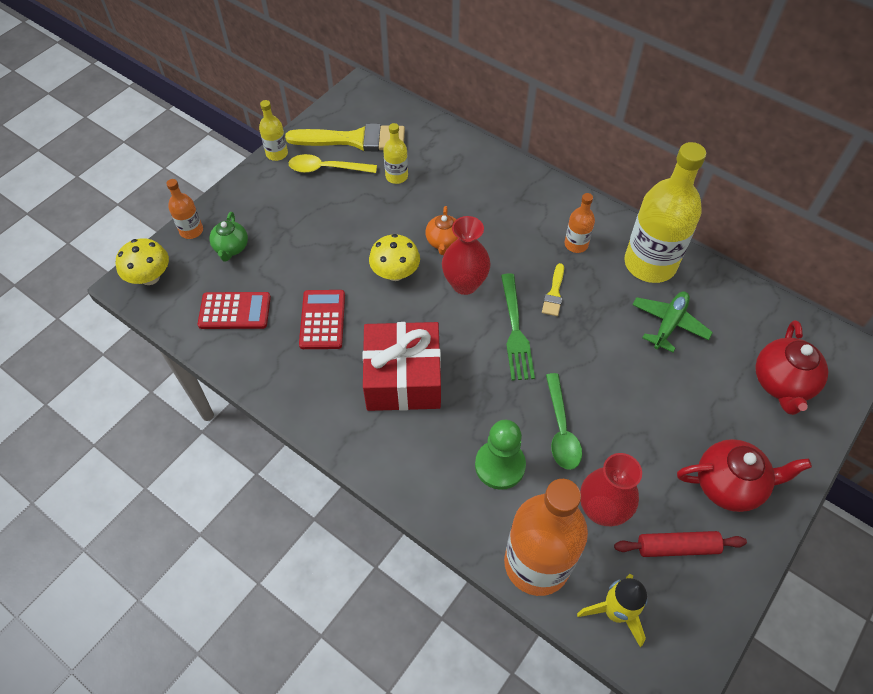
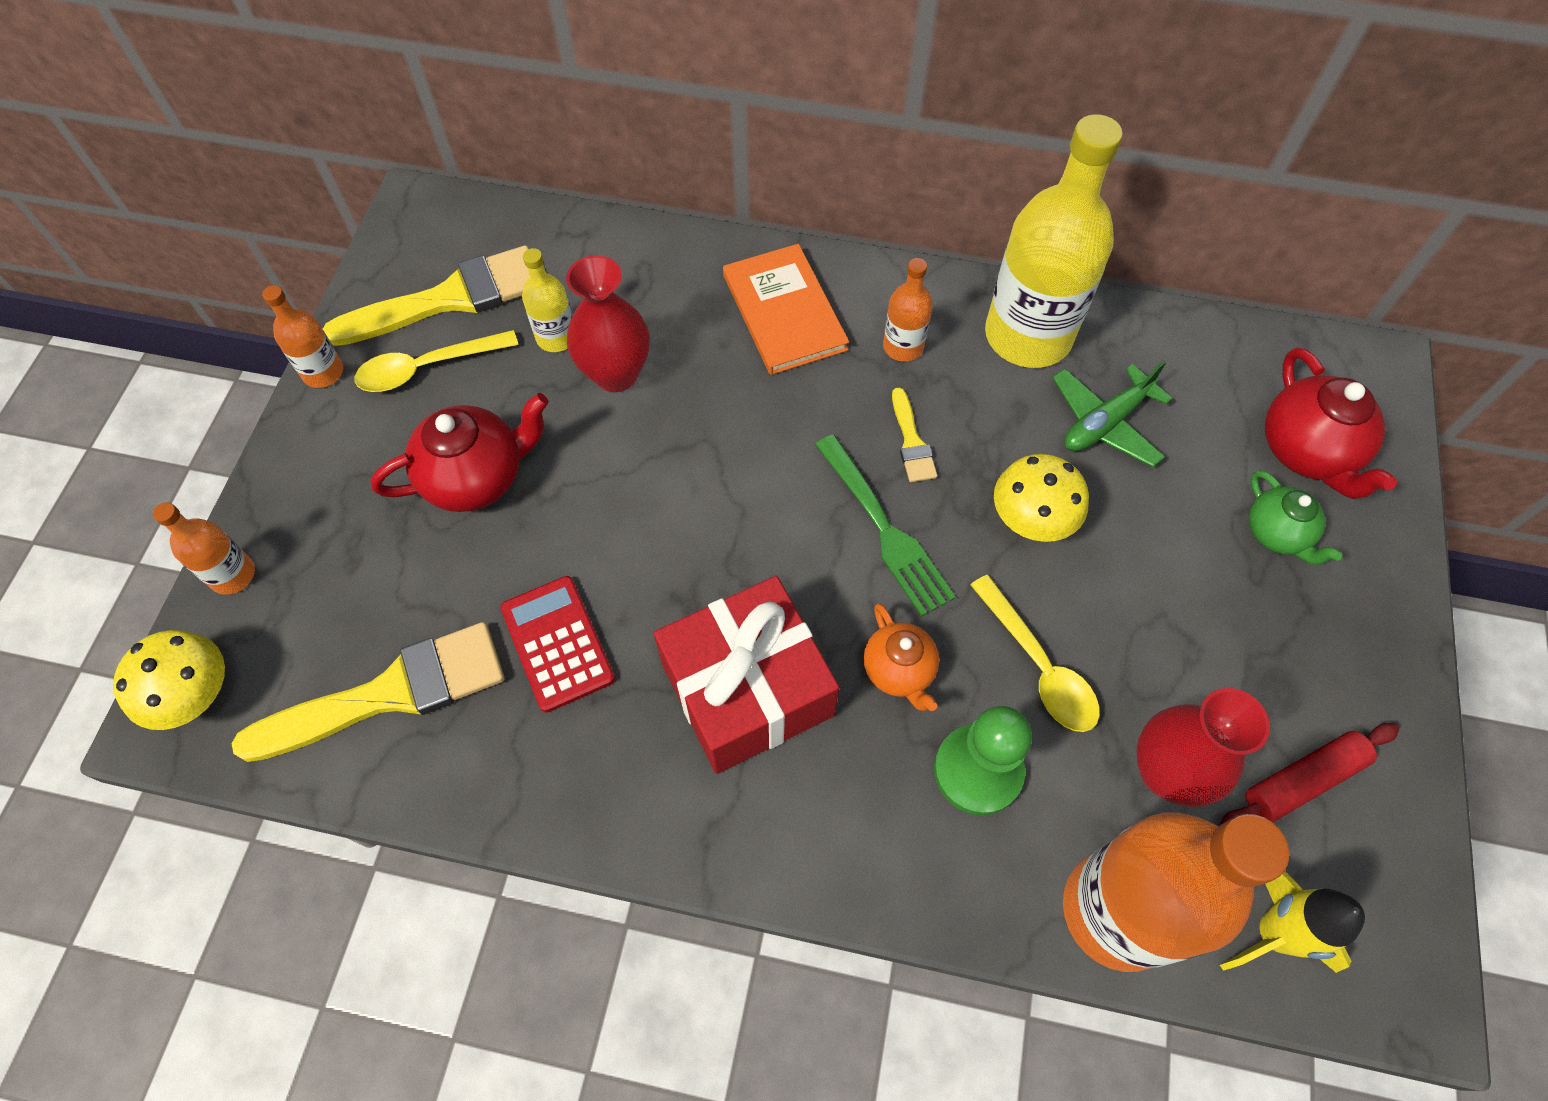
camera: 25 degrees left, 5 degrees up
red calculator [198,292,271,329] -> yellow brush [232,622,504,762]
green teapot [209,212,248,261] -> green teapot moved to [1249,470,1342,565]
yellow bottle [259,100,288,161] -> orange bottle [262,285,343,388]
yellow mushroom [369,234,420,281] -> yellow mushroom moved to [994,454,1089,542]
orange teapot [425,206,458,255] -> orange teapot moved to [864,603,939,711]
red vase [442,216,491,295] -> red vase moved to [566,255,649,392]
green spoon [546,373,582,470] -> yellow spoon [970,575,1100,732]
green plane [632,291,713,352] -> green plane turned 135 degrees counterclockwise [1053,361,1173,467]
red teapot [677,439,812,512] -> red teapot moved to [370,393,549,512]
none -> orange book [723,244,849,375]

